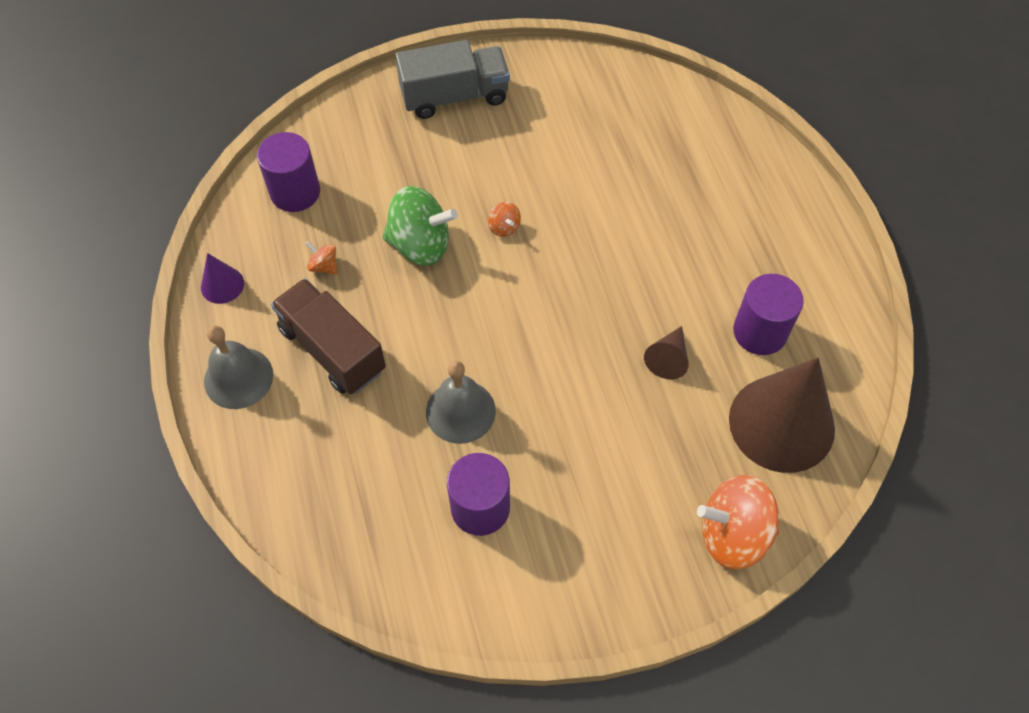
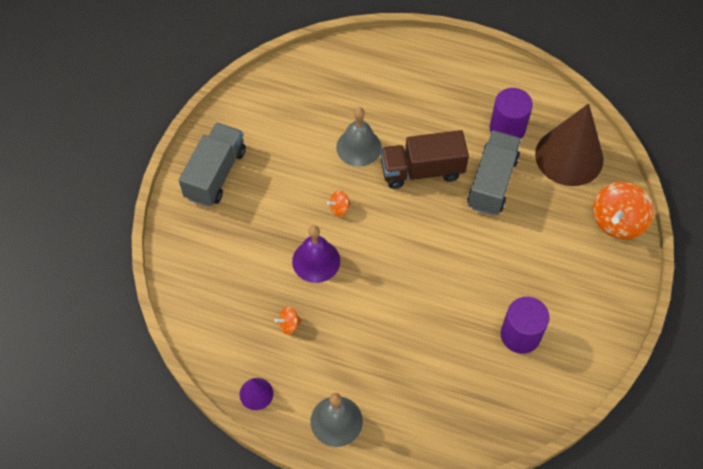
camera: 55 degrees left, 0 degrees up
purple cylinder [257,132,320,212] -> none
brown truck [271,278,386,395] -> brown truck moved to [380,130,469,189]
green spinning top [383,186,458,266] -> purple bell [292,225,340,283]
grey bell [426,361,496,444] -> grey bell moved to [336,108,382,167]
orange spinning top [488,202,521,237] -> orange spinning top turned 150 degrees clockwise [327,190,351,216]
brown cone [644,326,689,379] -> grey truck [467,131,521,215]

